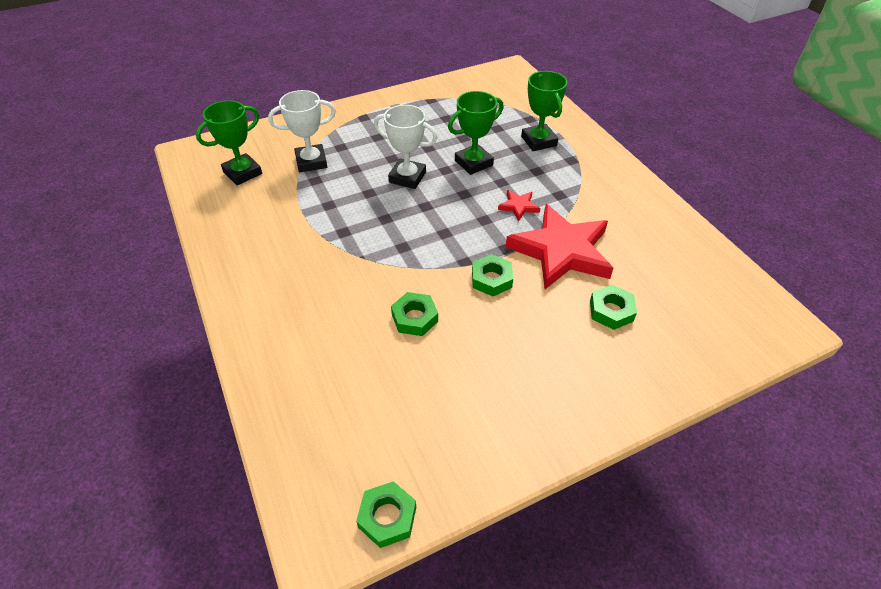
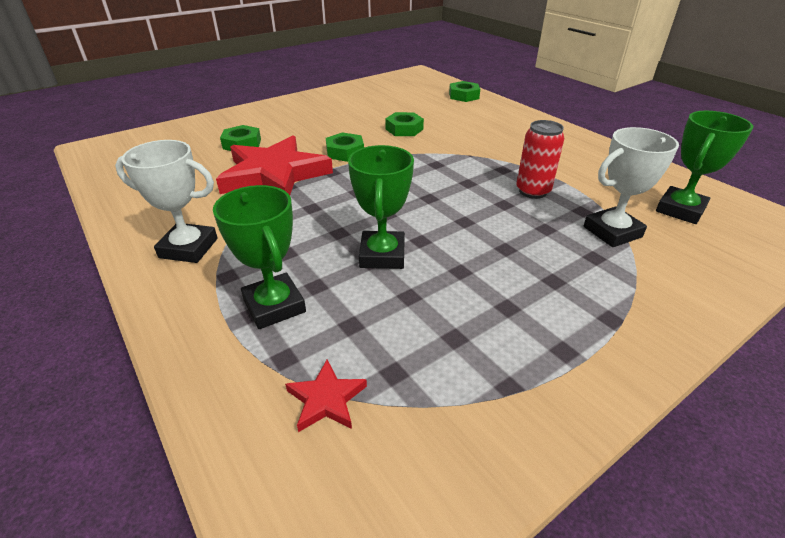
camera: 170 degrees right, 10 degrees down
green nut [356,481,416,548] -> green nut moved to [449,81,480,102]
white trophy [374,105,438,189] -> white trophy moved to [115,140,218,263]
green trophy [448,91,503,175] -> green trophy turned 45 degrees counterclockwise [348,145,414,269]
red star [498,190,540,222] -> red star moved to [285,359,367,432]
none -> red can [516,120,564,199]

